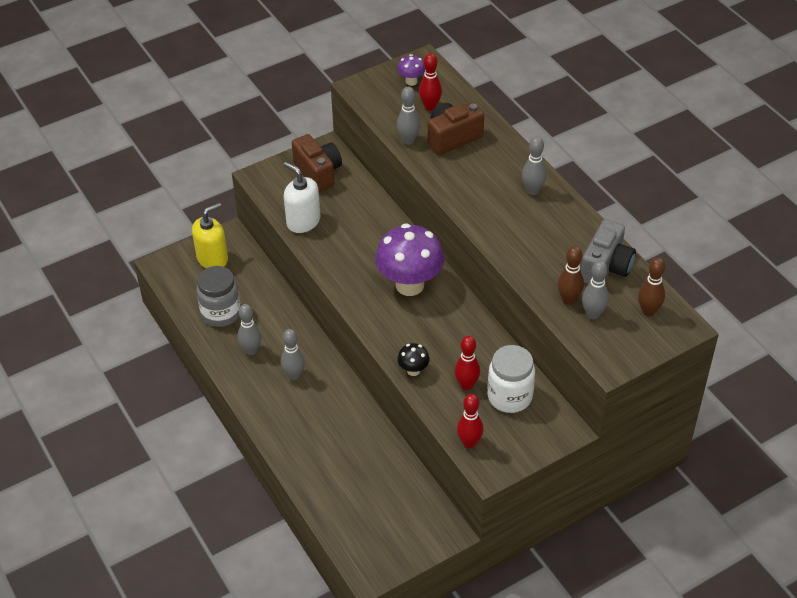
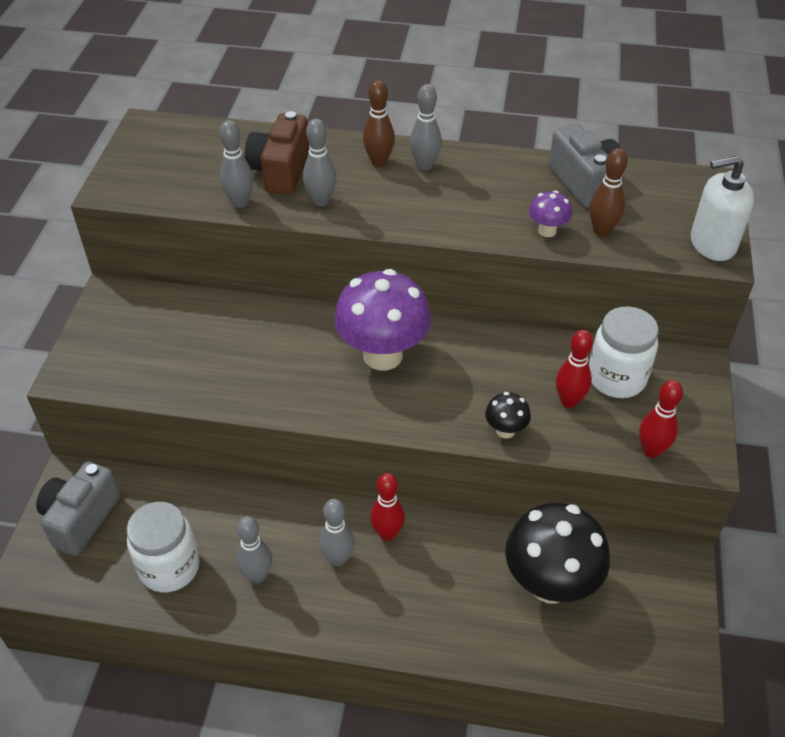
camera: 50 degrees left, 0 degrees up
yellow soap dispenser [192,203,228,268] -> grey camera [36,461,120,556]
grey jar [197,266,241,327] -> white jar [127,502,200,592]
white soap dispenser [284,162,320,233] -> white soap dispenser moved to [691,156,754,261]
brown camera [292,134,342,192] -> none
purple mushroom [397,54,425,86] -> purple mushroom moved to [529,191,572,237]
red bowling pin [419,53,442,111] -> red bowling pin moved to [370,473,405,541]
grey bowling pin [582,260,609,319] -> grey bowling pin moved to [303,119,336,206]
brown bowling pin [638,257,665,316] -> brown bowling pin moved to [363,80,395,167]
none -> black mushroom [505,503,610,603]

